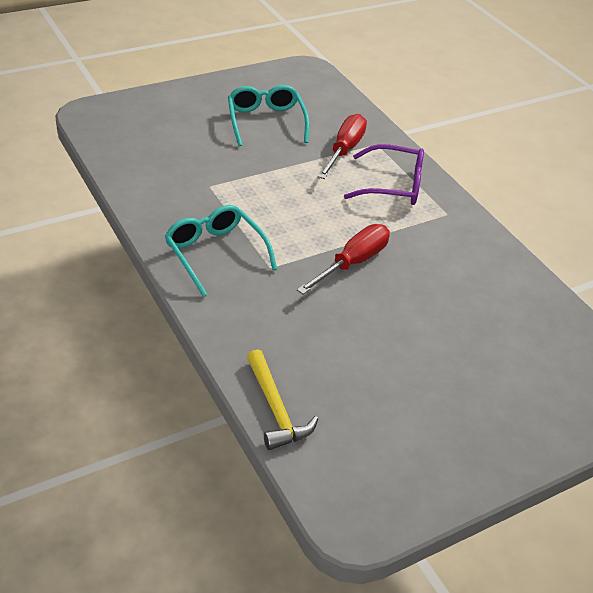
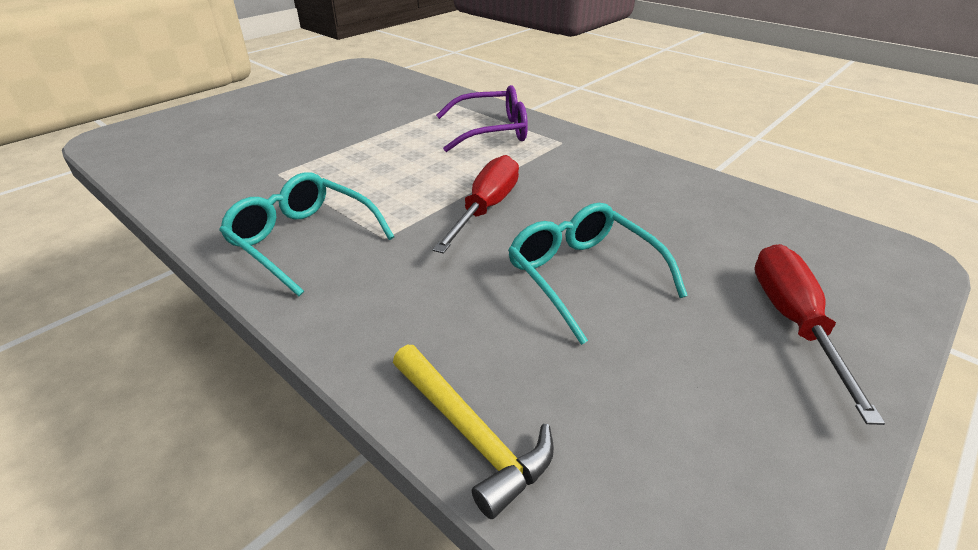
camera: 15 degrees left, 5 degrees down
turquoise glasses [228,85,309,146] -> turquoise glasses moved to [508,203,688,345]
red screwdriver [318,114,367,179] -> red screwdriver moved to [754,244,885,425]

